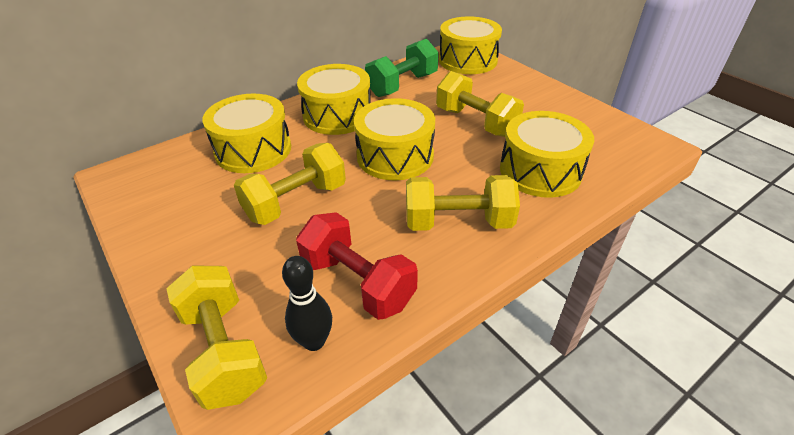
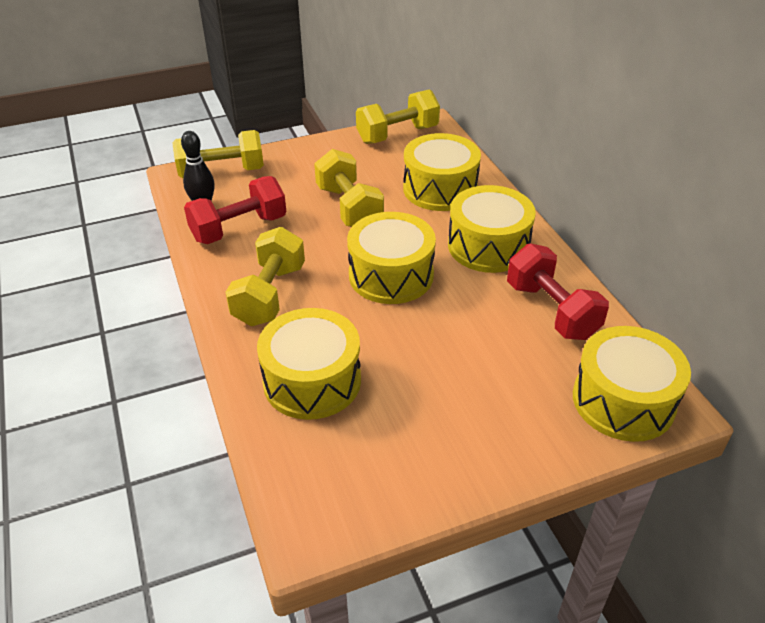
camera: 105 degrees right, 0 degrees up
green dumbbell [365,39,439,97] -> red dumbbell [507,243,609,340]
yellow dumbbell [436,71,524,137] -> yellow dumbbell moved to [356,89,440,144]

